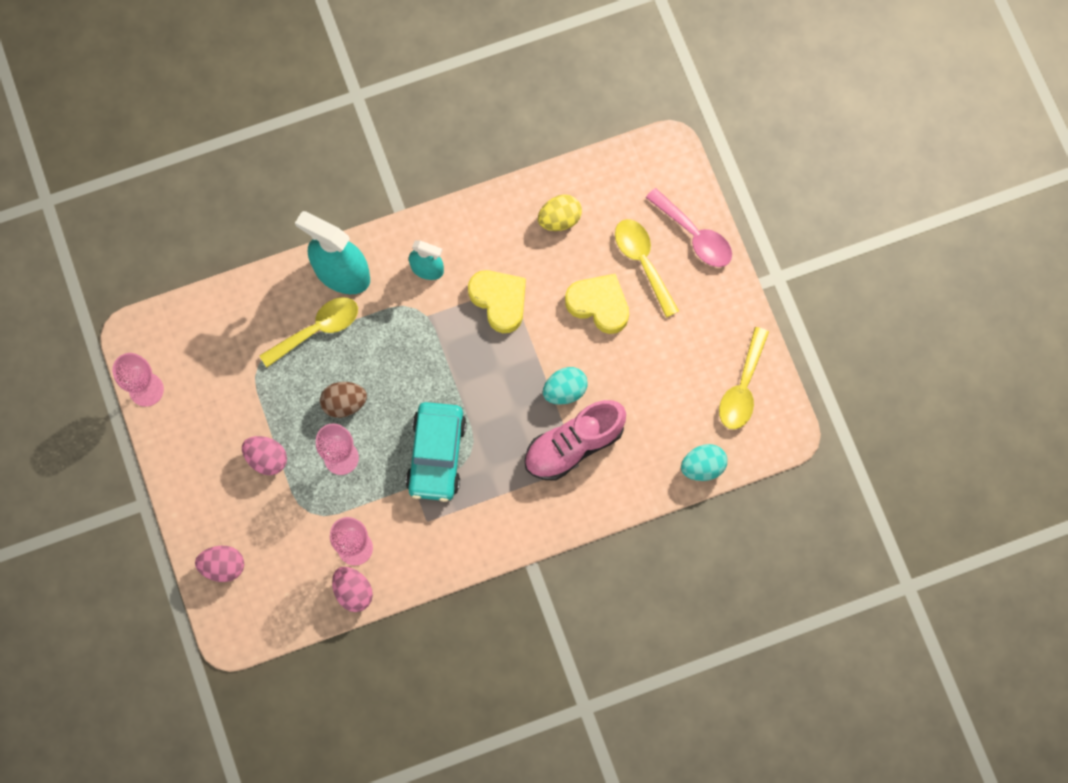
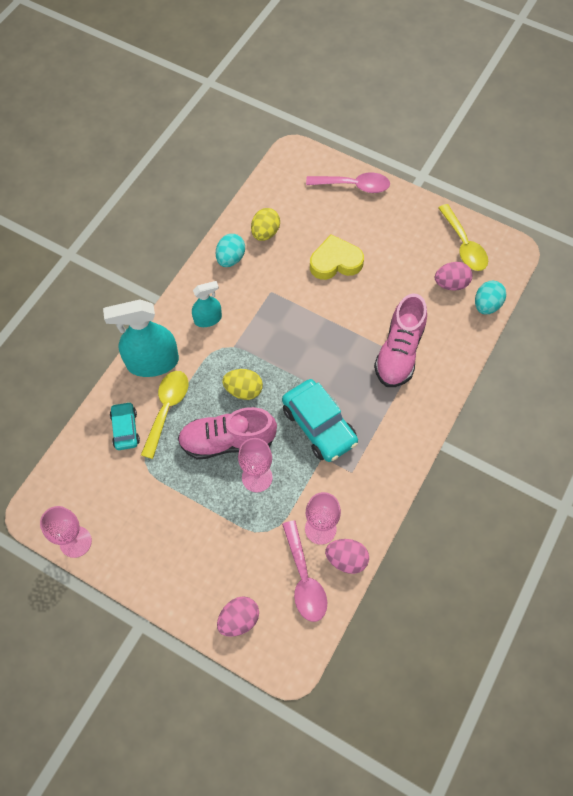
camera: 40 degrees left, 10 degrees down
pink egg [242,436,287,475] -> pink egg moved to [435,262,473,291]
brown egg [320,382,367,418] -> pink shoe [178,407,277,459]
yellow heart [468,270,526,333] -> none
turquoise egg [543,367,588,405] -> turquoise egg moved to [216,234,245,267]
yellow spoon [615,219,679,318] -> none
none -> turquoise car [110,402,140,450]
none -> yellow egg [222,369,263,400]
none -> pink spoon [282,520,327,622]

